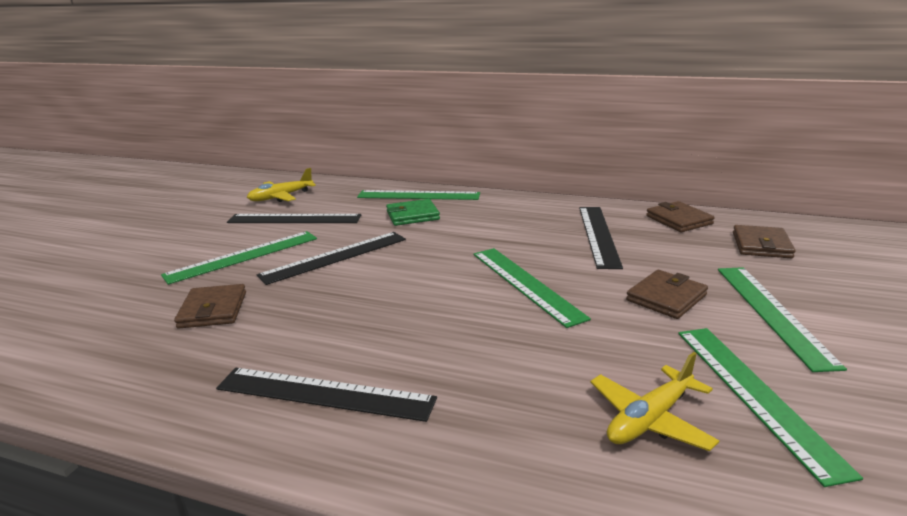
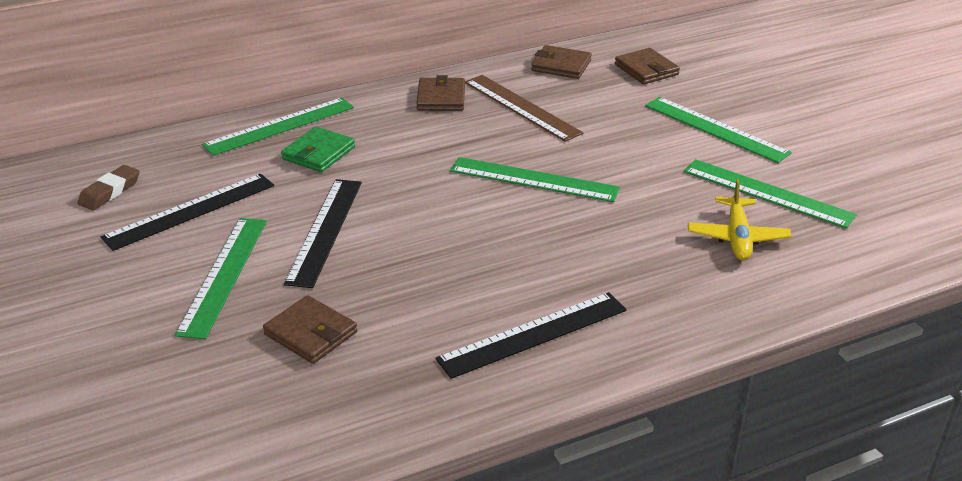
camera: 45 degrees left, 10 degrees up
yellow plane [247,168,316,202] -> brown eraser [77,165,139,210]
black ruler [579,207,623,269] -> brown ruler [465,75,583,142]
brown wallet [626,270,708,319] -> brown wallet moved to [416,75,465,111]

